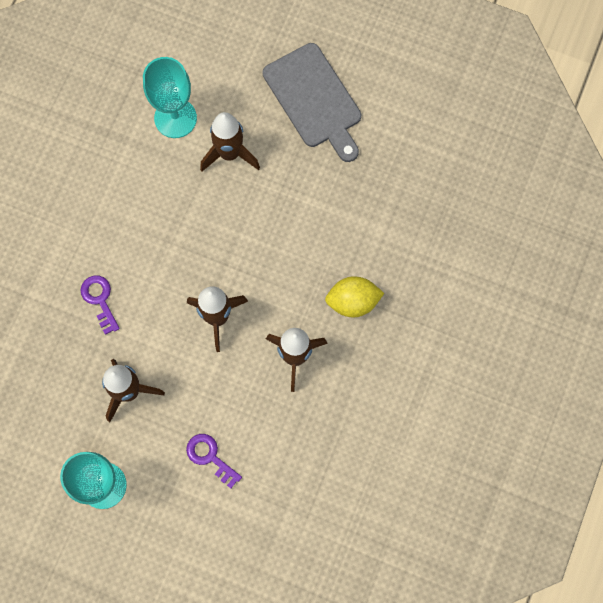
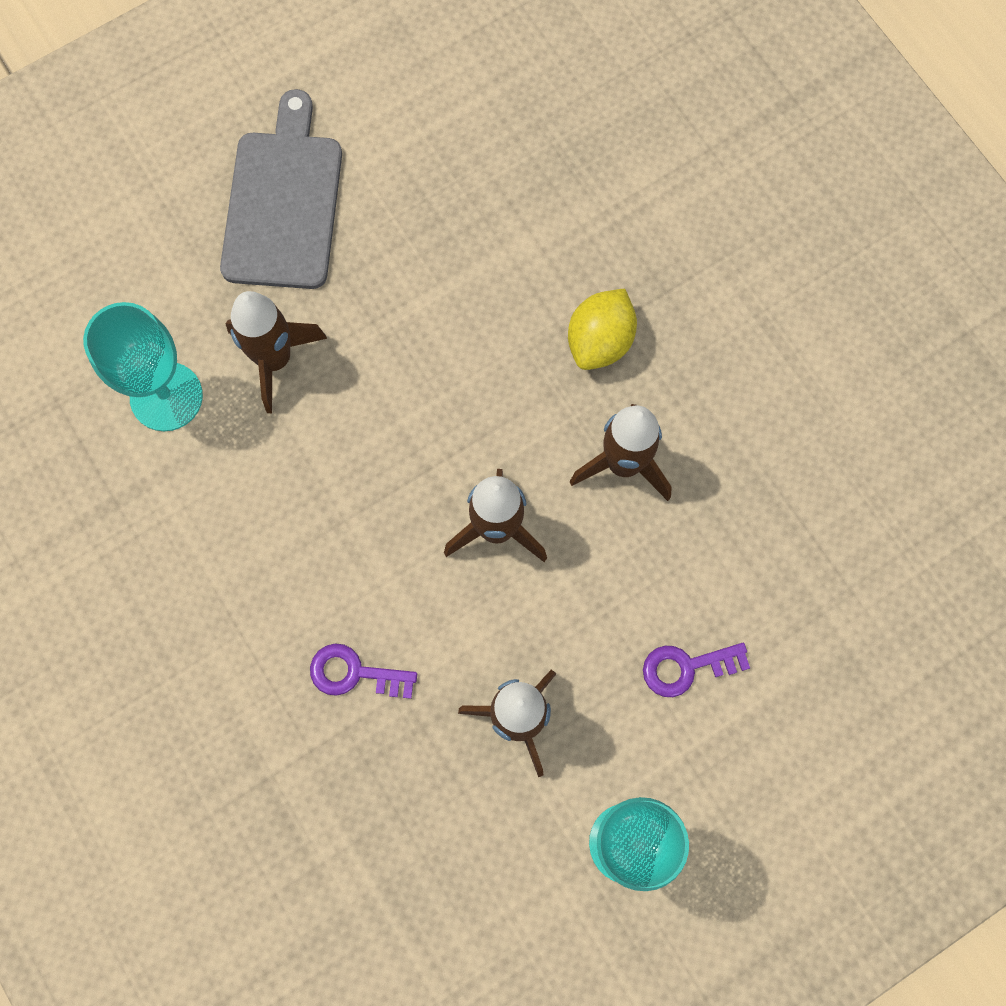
camera: 55 degrees left, 0 degrees up
grey cutting board [263,43,361,162] -> grey cutting board turned 90 degrees counterclockwise [220,89,342,289]

